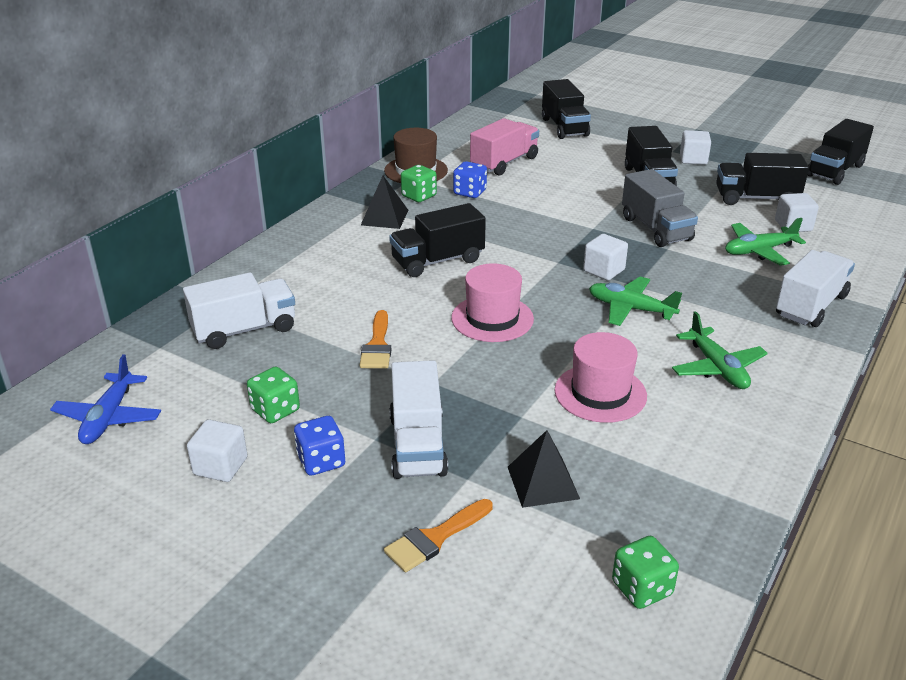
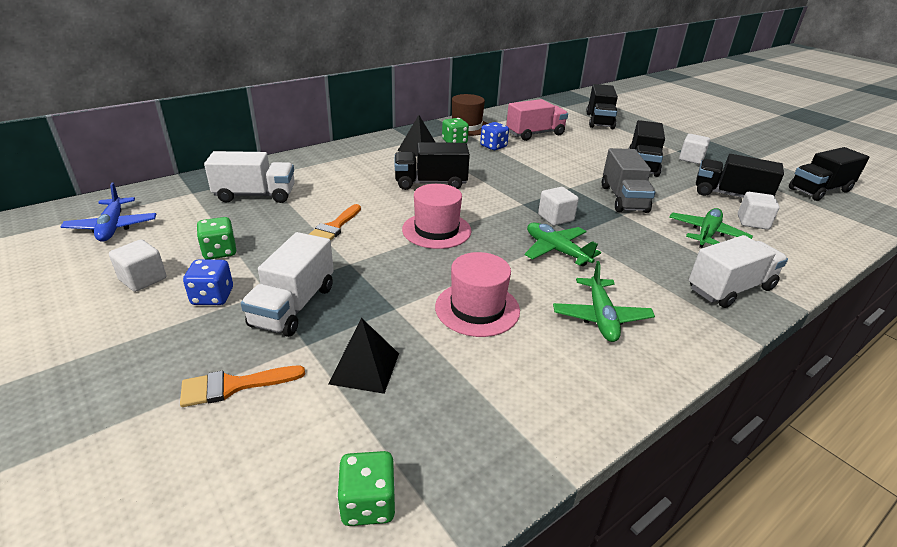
camera: 20 degrees right, 0 degrees up
blue plane [50,354,161,444] -> blue plane turned 45 degrees counterclockwise [61,182,156,242]
green plane [725,218,806,266] -> green plane turned 120 degrees clockwise [669,208,753,248]

